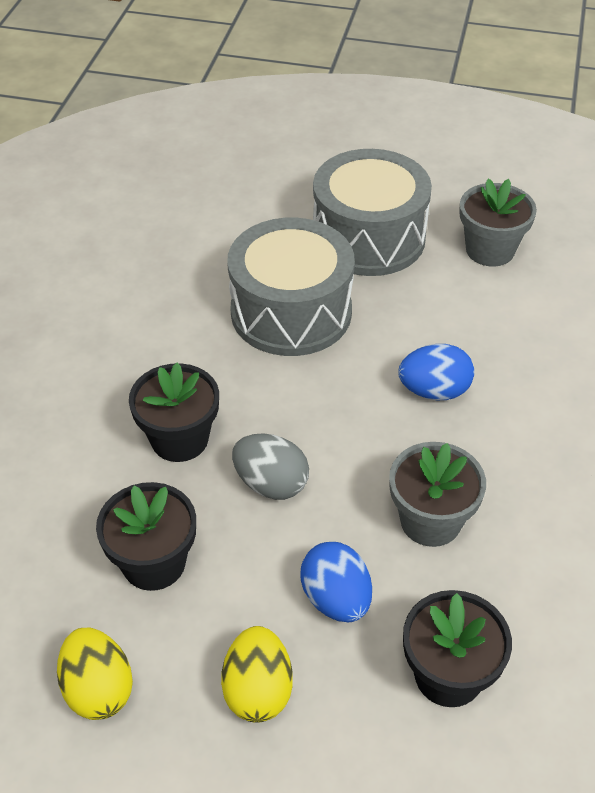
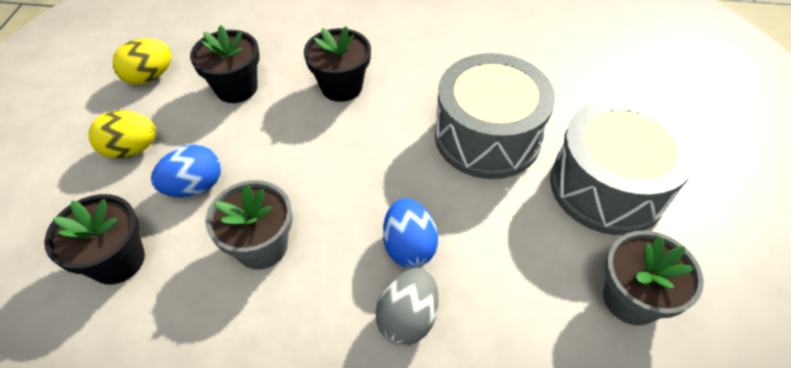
camera: 85 degrees right, 5 degrees up
grey egg [232,433,309,500] -> grey egg moved to [376,268,439,345]

